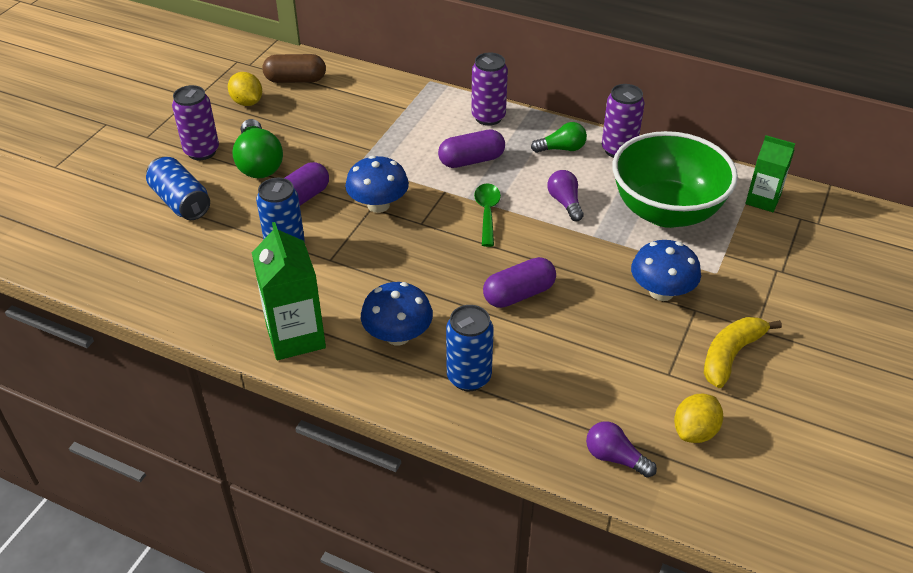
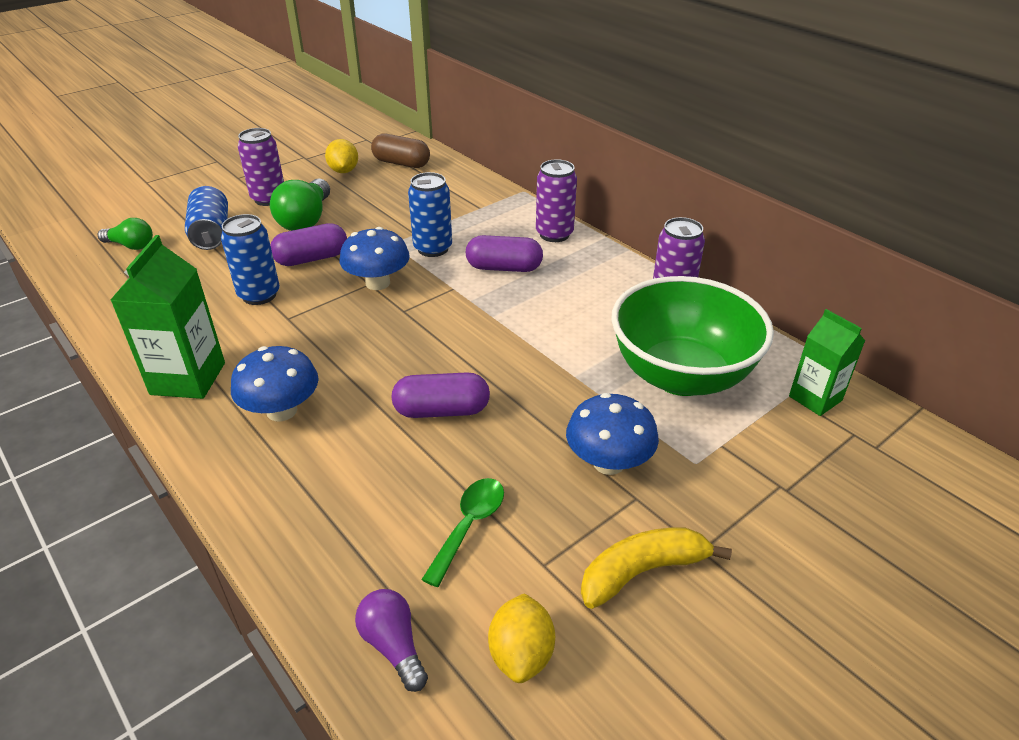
camera: 25 degrees right, 5 degrees down
blue can [446,305,494,391] -> blue can moved to [408,172,452,257]
green spoon [474,183,501,247] -> green spoon moved to [421,478,504,587]
green light bulb [531,122,587,153] -> green light bulb moved to [98,218,153,250]
purple light bulb [547,170,584,221] -> none
yellow lemon [674,394,723,443] -> yellow lemon turned 60 degrees counterclockwise [488,593,555,683]

